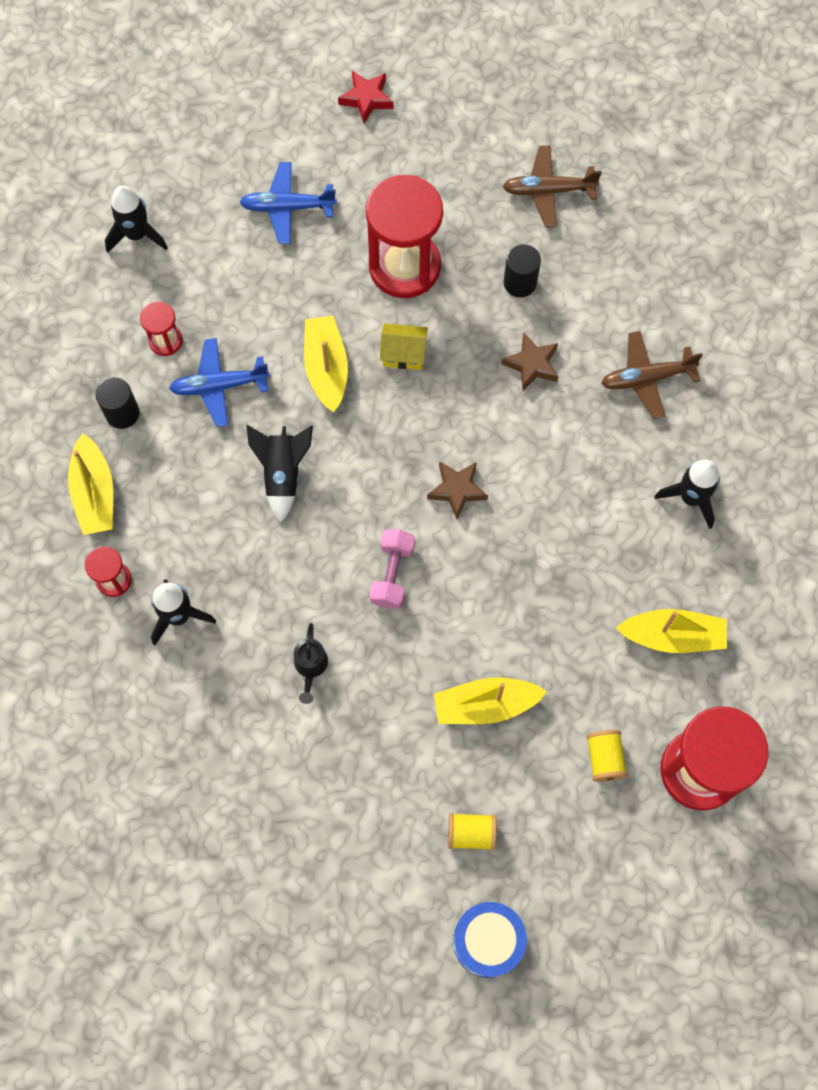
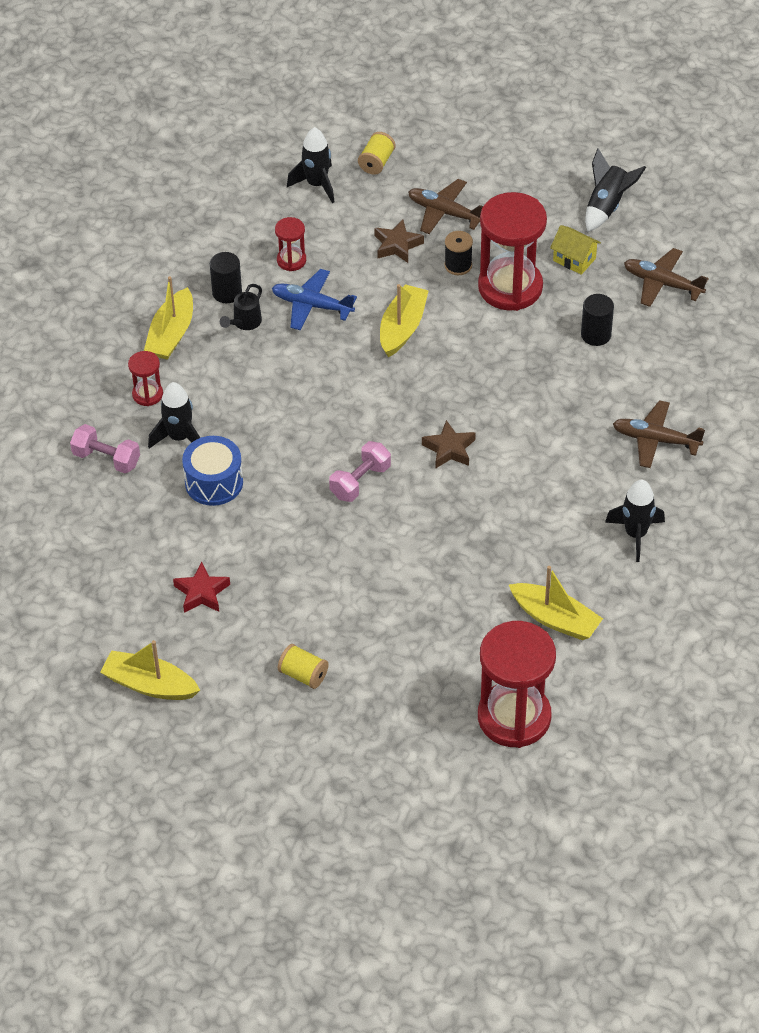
camera: 30 degrees right, 20 degrees down
blue plane [240,162,337,244] -> brown plane [408,179,483,234]
black rocket [246,425,313,523] -> black rocket moved to [585,148,646,232]
black watering can [294,623,328,704] -> black watering can moved to [220,284,262,330]
red star [338,71,393,123] -> red star moved to [173,562,230,613]
yellow house [380,323,428,370] -> yellow house moved to [550,225,601,275]
yellow boat [434,677,547,724] -> yellow boat moved to [100,640,200,700]
blue drum [453,902,527,978] -> blue drum moved to [182,436,243,506]
brown star [501,333,558,391] -> brown star moved to [374,219,424,263]
yellow spool [586,730,628,782] -> yellow spool moved to [358,132,395,175]
none -> pink dumbbell [70,424,140,473]
none -> black spool [444,231,473,275]

